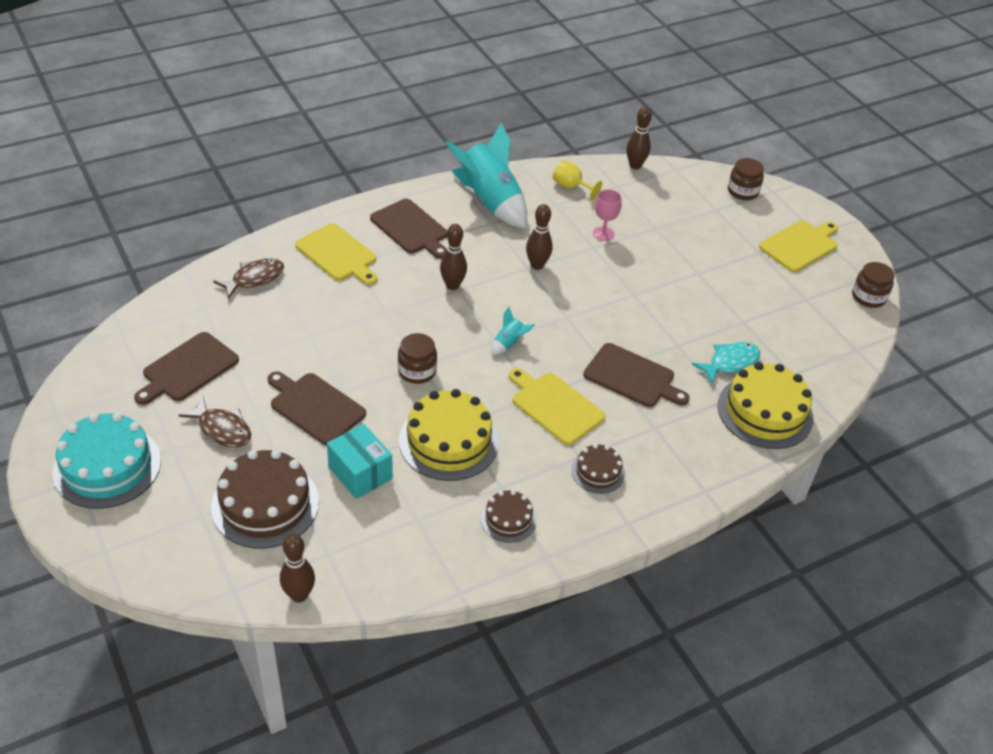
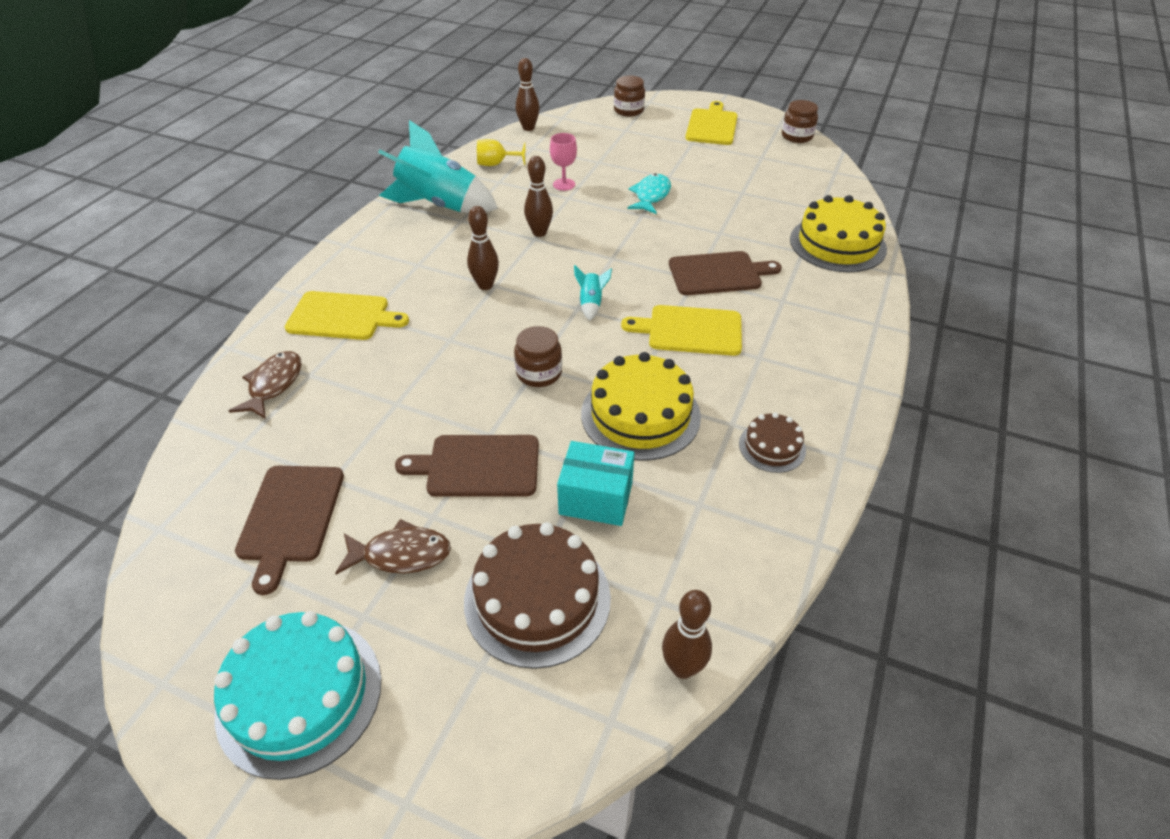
camera: 35 degrees left, 0 degrees up
brown cutting board [370,199,447,259] -> none
brown cake [571,444,625,494] -> none
turquoise fish [692,342,760,384] -> turquoise fish moved to [627,174,671,214]

